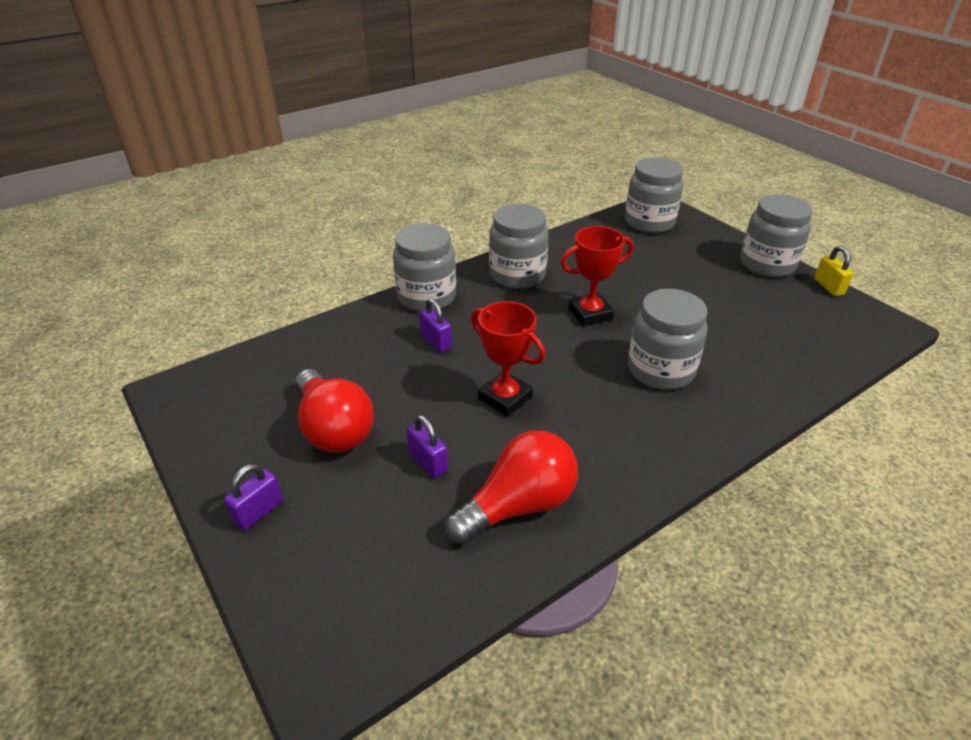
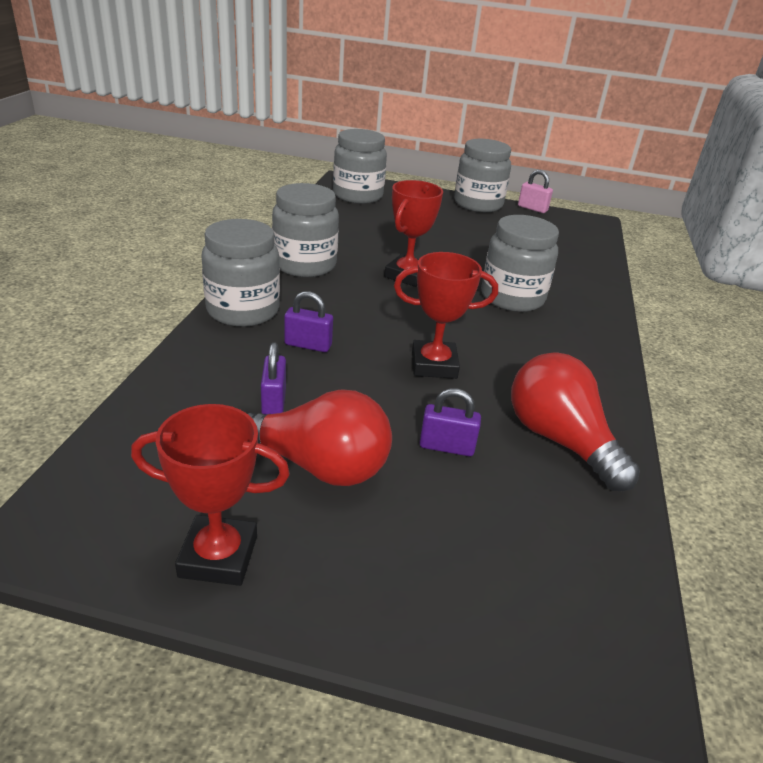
camera: 45 degrees left, 5 degrees down
purple padlock [224,464,283,530] -> purple padlock moved to [261,342,286,415]
red light bulb [444,431,578,545] -> red light bulb turned 45 degrees counterclockwise [511,352,640,491]
yellow padlock [814,246,854,296] -> pink padlock [518,170,553,213]
none -> red trophy [131,404,290,586]

